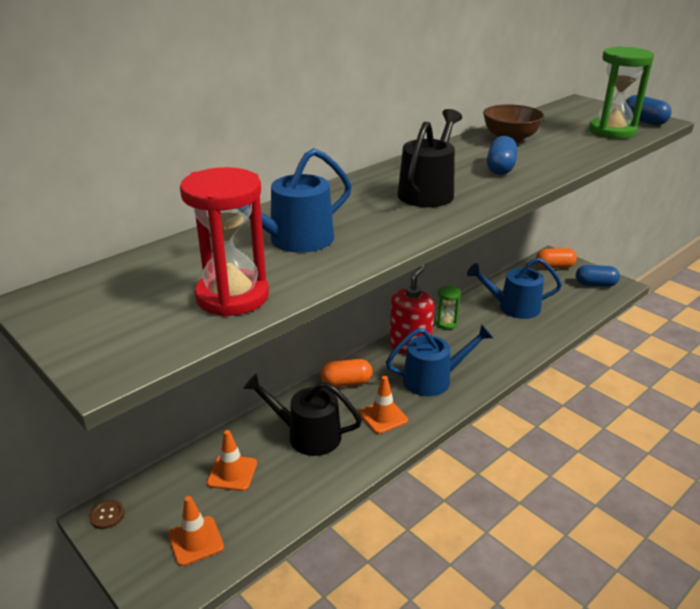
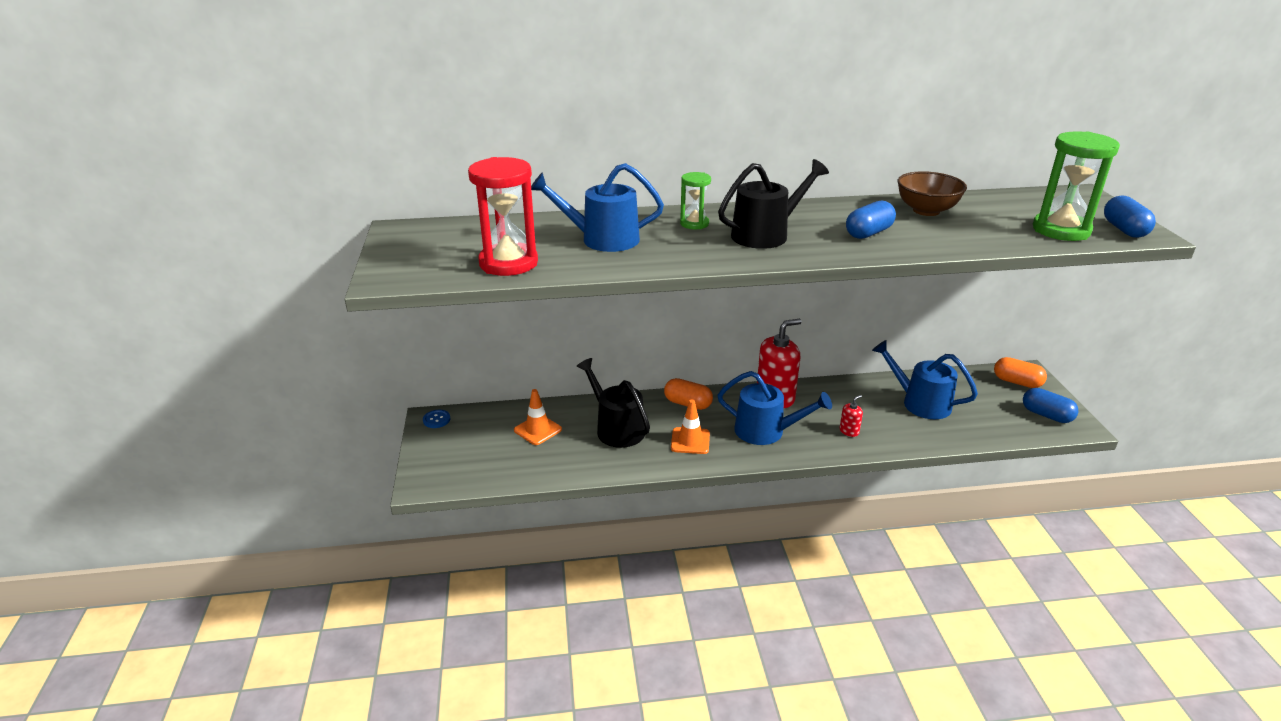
camera: 35 degrees right, 0 degrees up
brown button [89,500,125,529] -> blue button [423,410,451,428]
orange traffic cone [168,496,224,566] -> none
green hourglass [435,285,461,330] -> green hourglass moved to [680,172,711,229]
none -> red soap dispenser [840,395,863,437]

